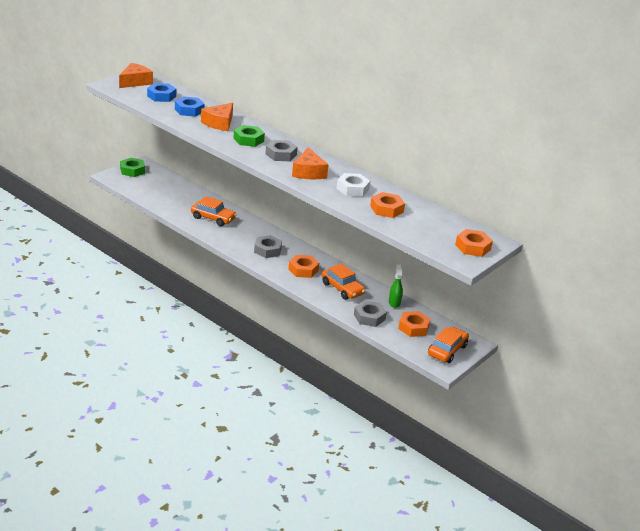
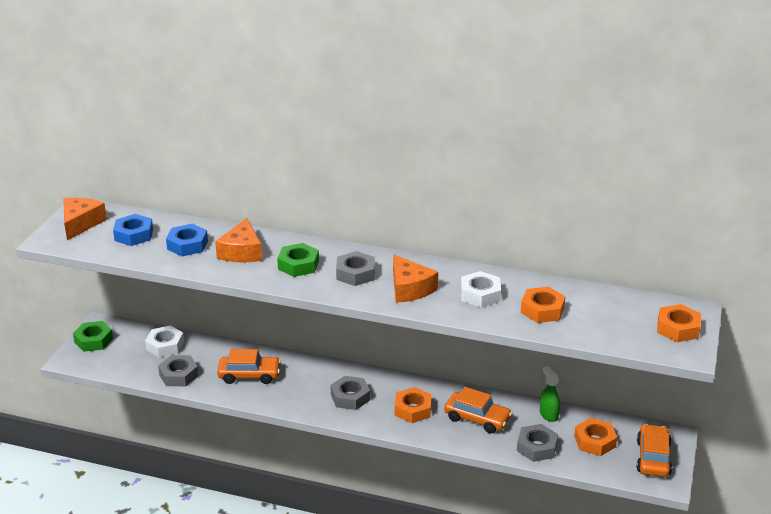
camera: 20 degrees left, 0 degrees up
none -> white nut [145,325,184,358]
none -> grey nut [158,355,199,386]

